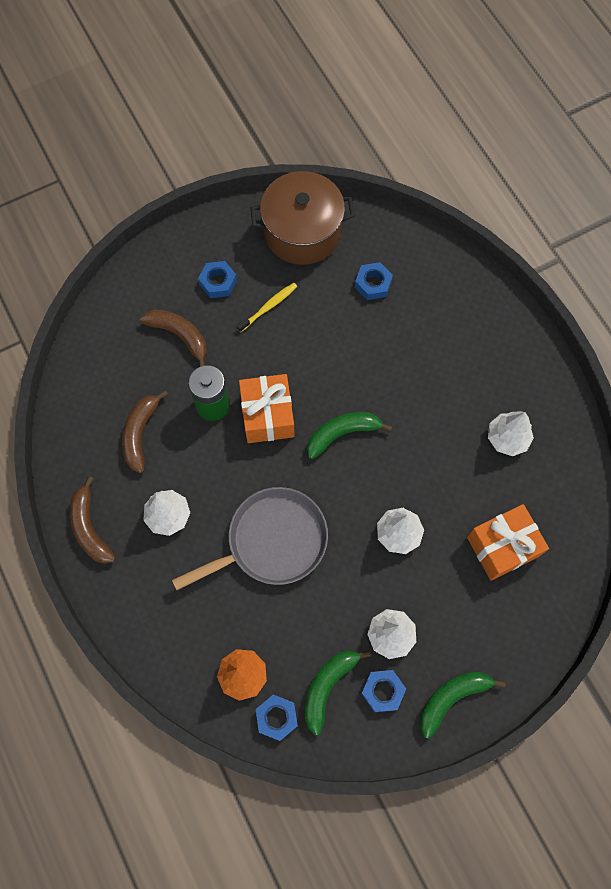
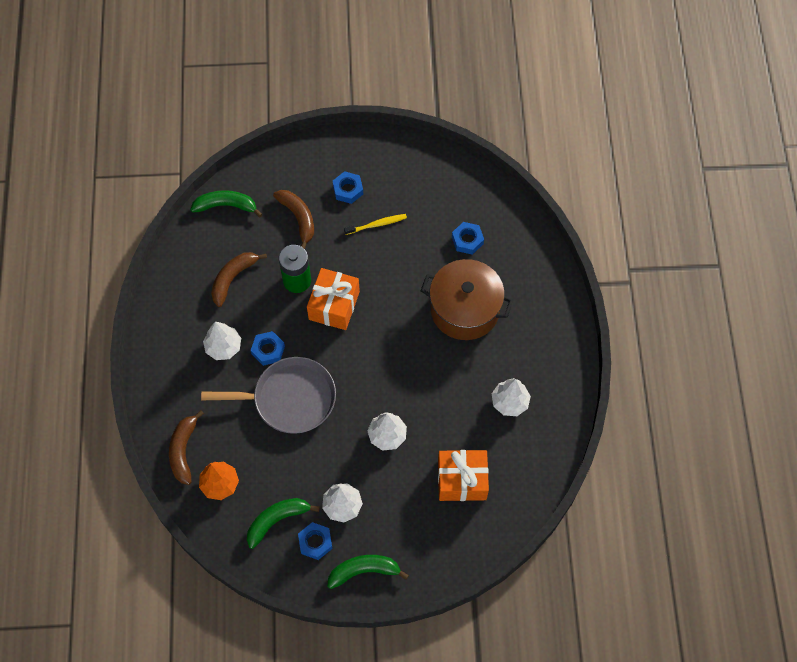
camera: 25 degrees right, 5 degrees down
brown banana [70,476,116,564] -> brown banana moved to [169,410,204,485]
brown pot [250,171,355,265] -> brown pot moved to [421,259,513,340]
blue nut [256,695,298,741] -> blue nut moved to [251,331,285,366]
green banana [307,412,392,459] -> green banana moved to [190,190,262,217]

